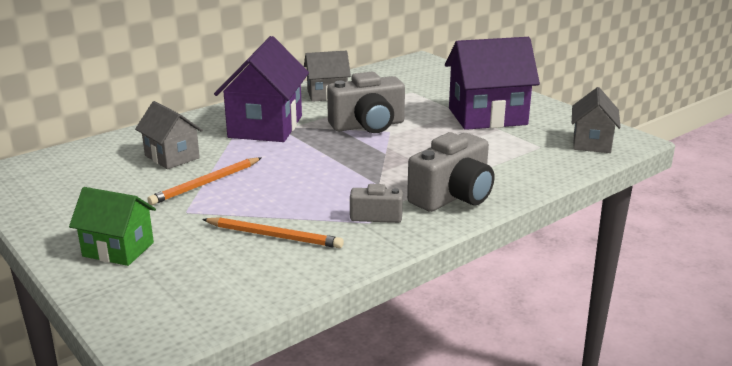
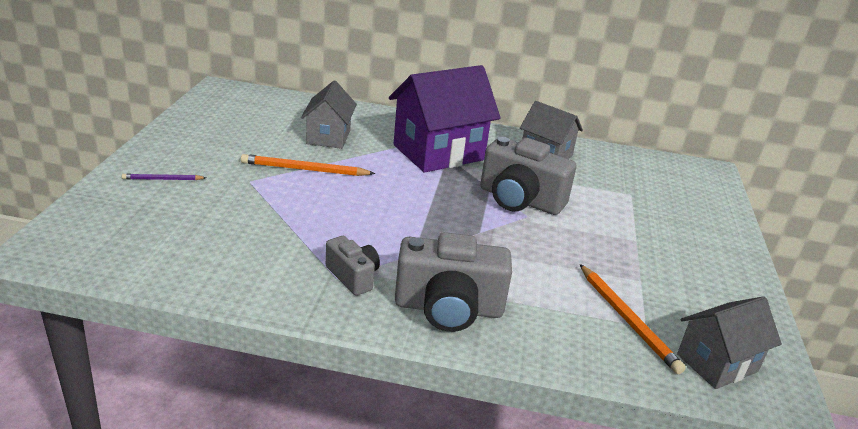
camera: 45 degrees right, 5 degrees up
green house [69,187,156,266] -> purple pencil [121,174,206,180]
orange pencil [202,217,344,248] -> orange pencil moved to [580,264,686,374]
purple house [445,37,540,130] -> none

